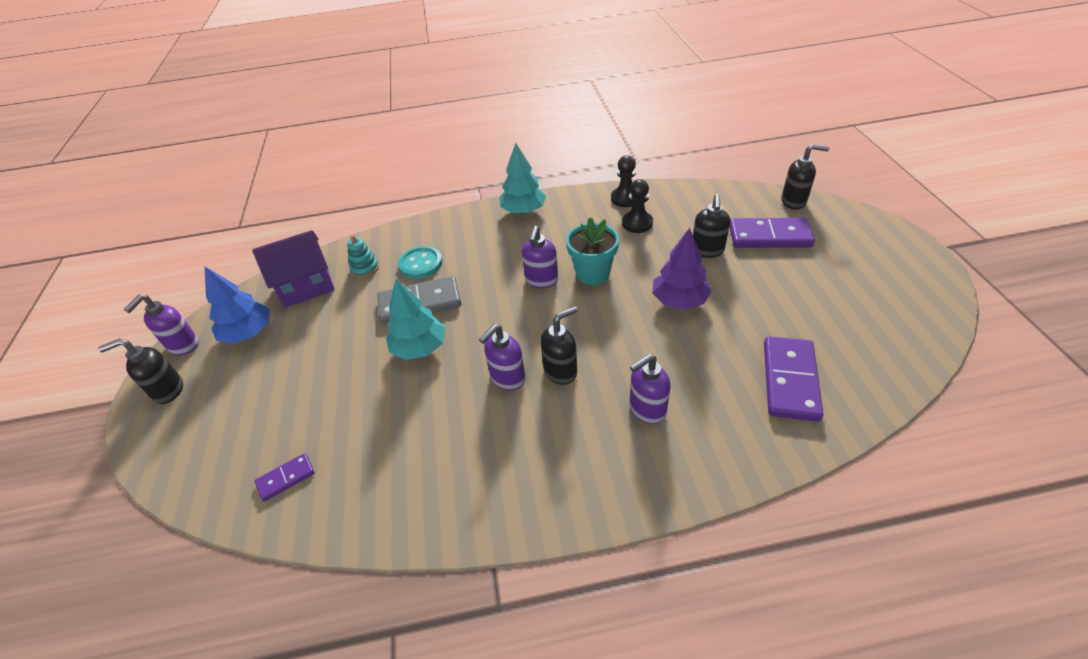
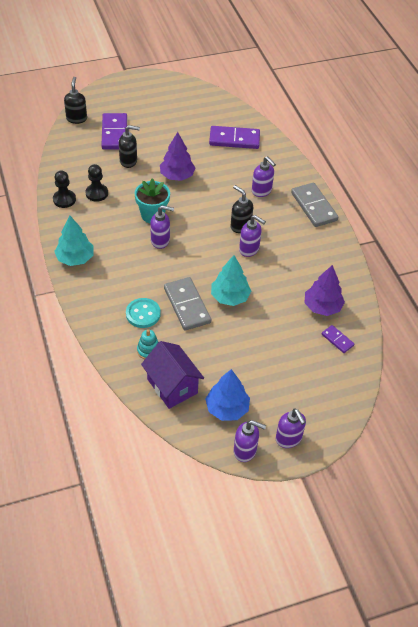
camera: 105 degrees left, 5 degrees up
black soap dispenser [98,339,183,404] -> purple soap dispenser [275,409,306,448]
none -> grey domino [291,183,338,227]
none -> purple tree [305,265,345,316]

